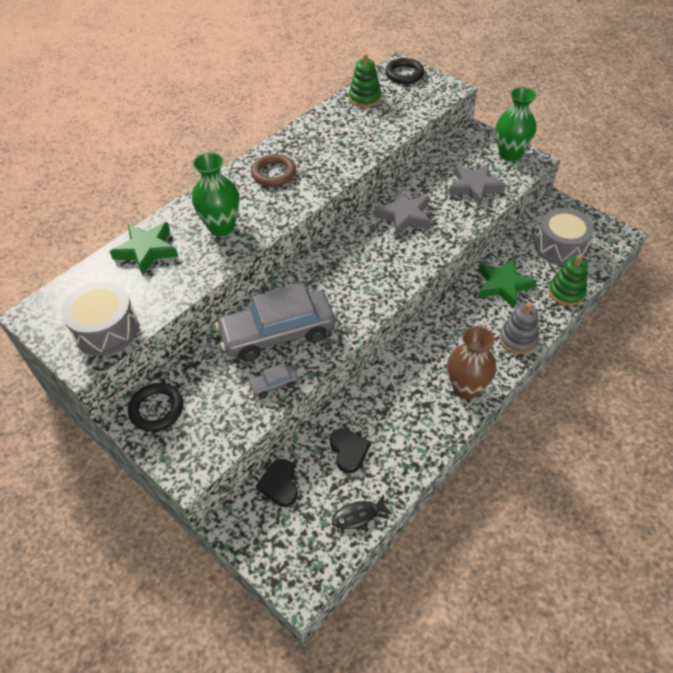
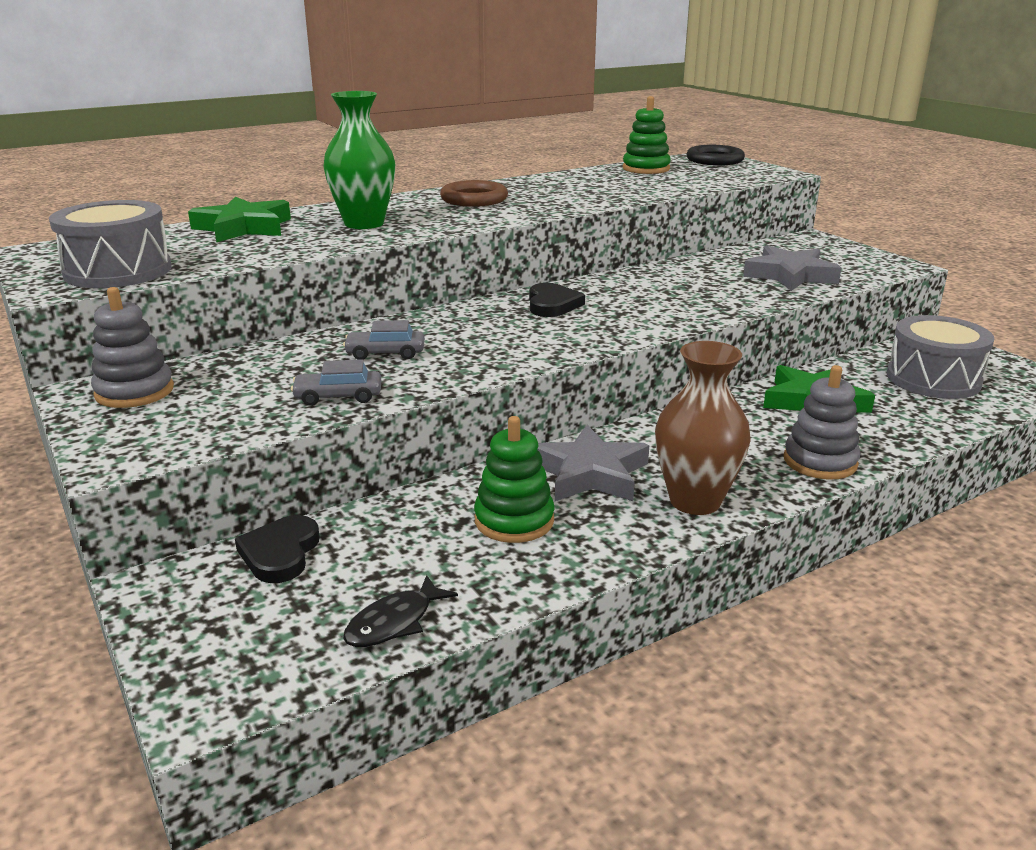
camera: 15 degrees right, 25 degrees down
black ring [128,383,183,432] -> grey stacking toy [91,287,174,408]
grey car [215,283,336,362] -> grey car [343,320,425,360], size x0.41
black heart [330,428,371,474] -> black heart moved to [529,283,585,317]
black fish [332,494,392,530] -> black fish turned 45 degrees counterclockwise [343,575,458,647]
grey star [375,189,432,237] -> grey star moved to [537,425,649,501]
green vase [496,87,537,162] -> none
green stacking toy [548,255,588,306] -> green stacking toy moved to [474,416,555,543]

